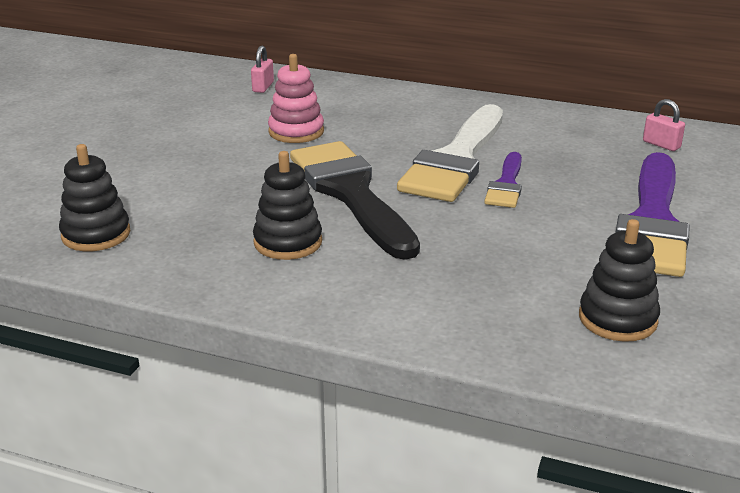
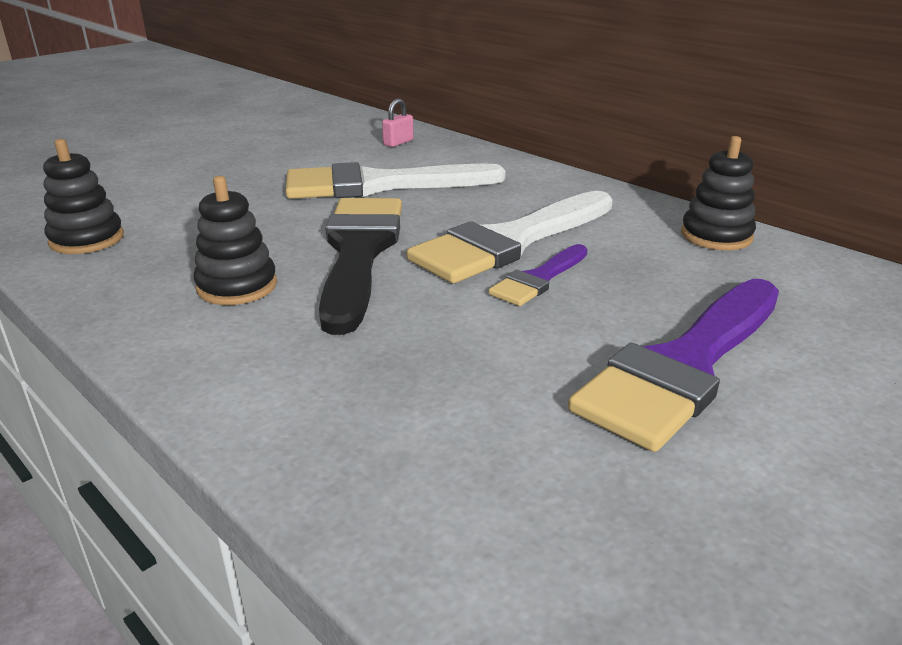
camera: 25 degrees right, 0 degrees up
pink stacking toy [268,54,324,143] -> white brush [286,162,506,199]
black stacking toy [579,219,660,342] -> black stacking toy moved to [681,136,756,250]
pink padlock [643,99,685,151] -> none

